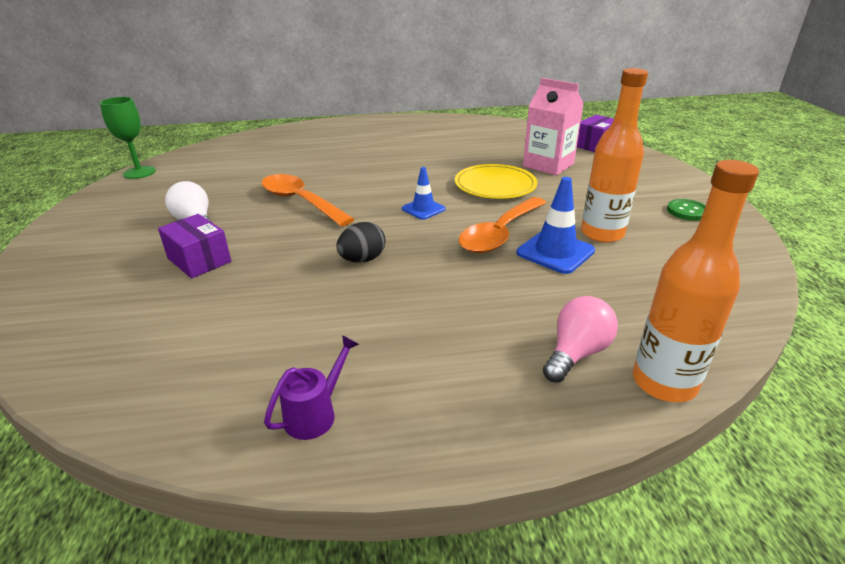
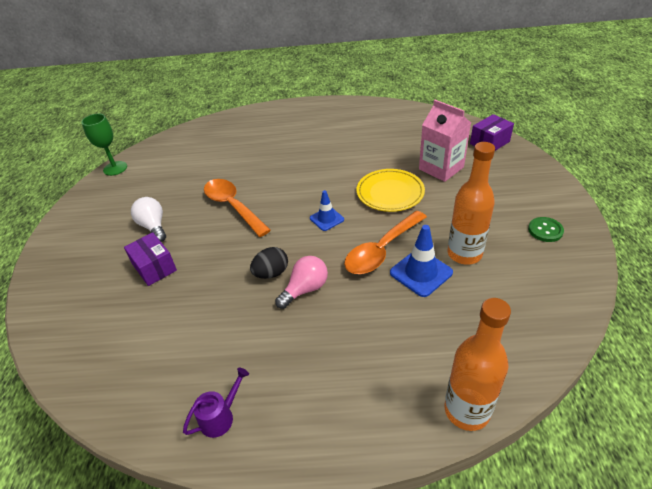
camera: 10 degrees right, 10 degrees up
pink light bulb [543,296,618,383] -> pink light bulb moved to [275,256,328,309]

